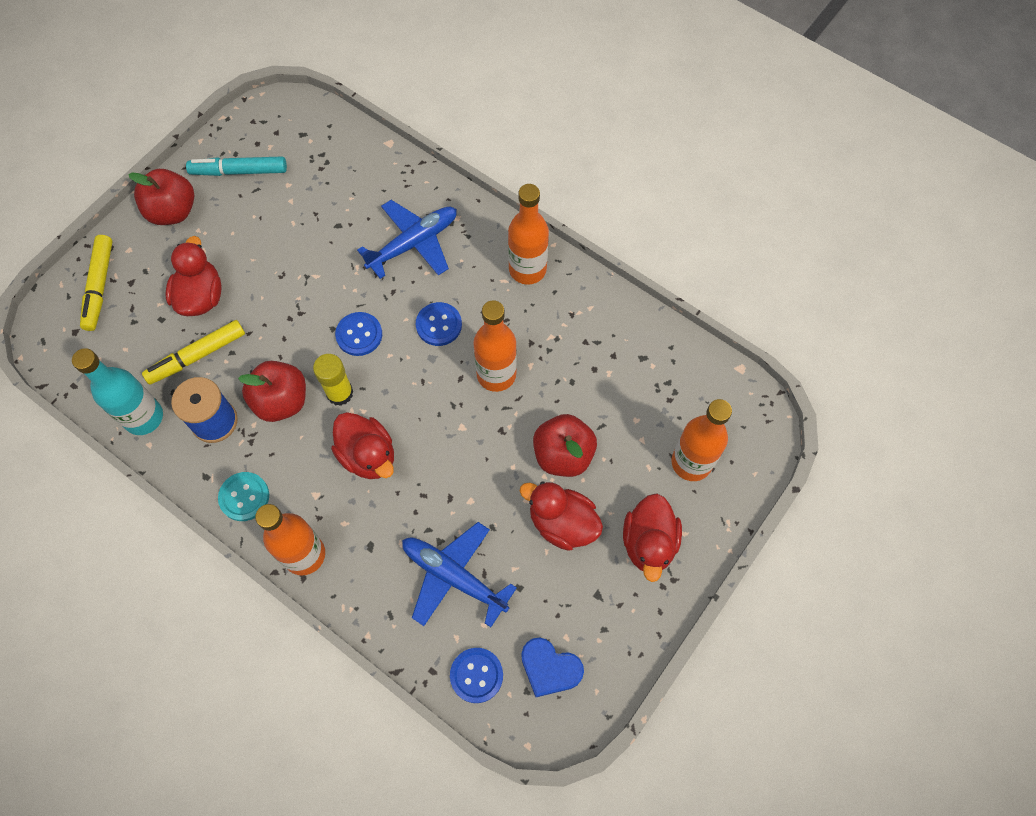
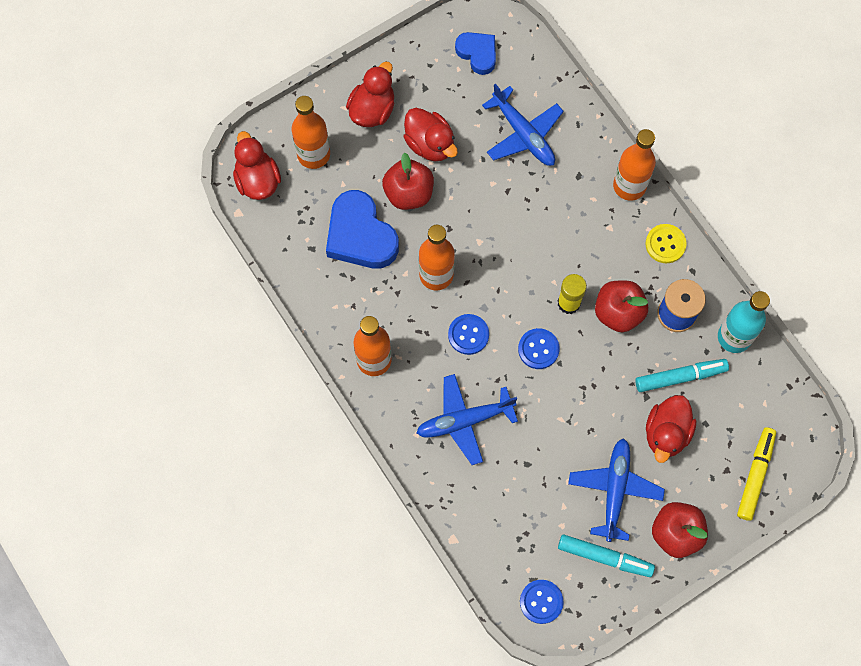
camera: 160 degrees left, 5 degrees up
yellow marker [142,320,245,385] -> turquoise marker [635,359,729,392]
turquoise button [218,472,269,521] -> yellow button [645,224,687,263]
red duck [331,412,394,479] -> red duck moved to [233,131,281,200]
blue button [450,648,503,703] -> blue button moved to [520,580,564,624]
none -> blue heart [326,190,399,269]
none -> blue plane [568,438,665,542]

